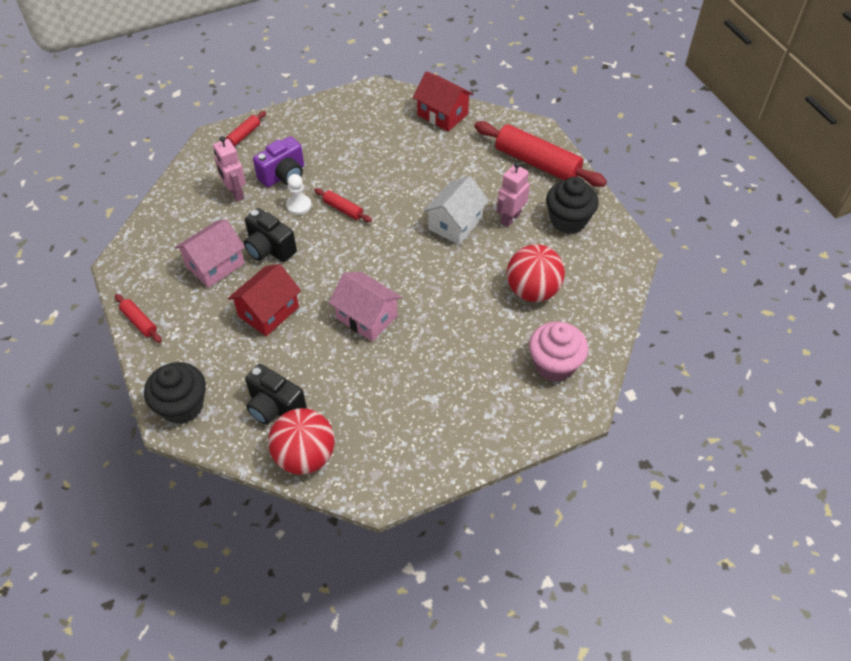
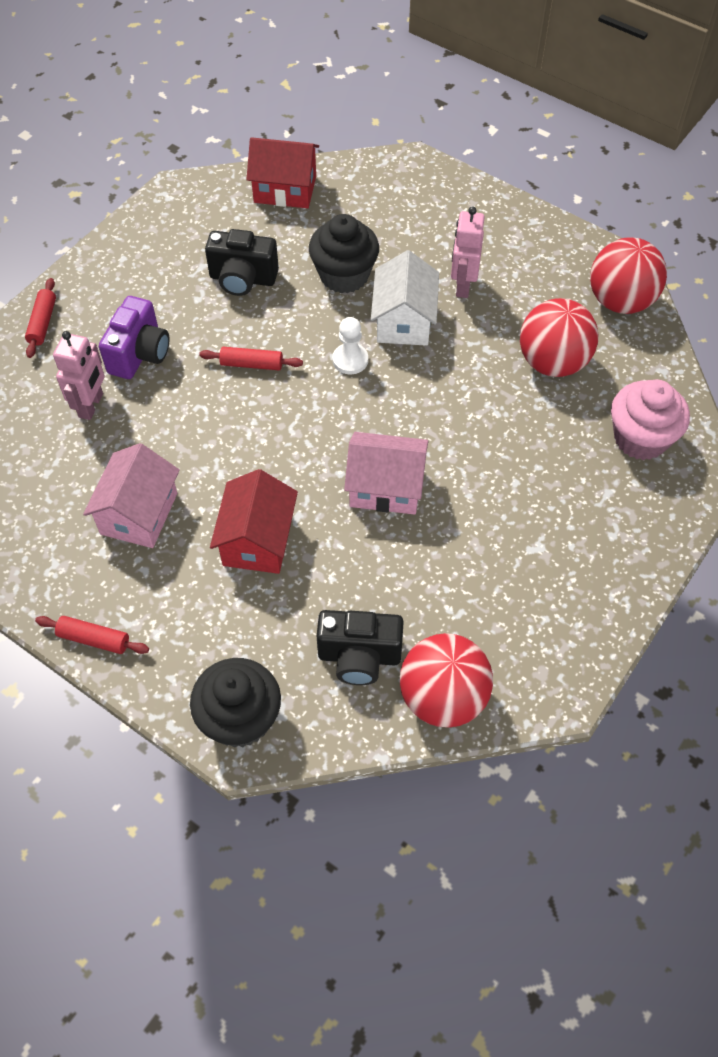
camera: 30 degrees left, 5 degrees up
pink robot [213,136,246,201] -> pink robot turned 105 degrees counterclockwise [53,331,105,420]
black camera [244,208,297,262] -> black camera moved to [205,229,279,296]
white pawn [286,174,311,215] -> white pawn moved to [333,317,368,375]
red rolling pin [474,121,607,187] -> none
black cupcake [546,177,599,234] -> black cupcake moved to [309,214,379,293]
none -> red ball [590,237,667,314]

